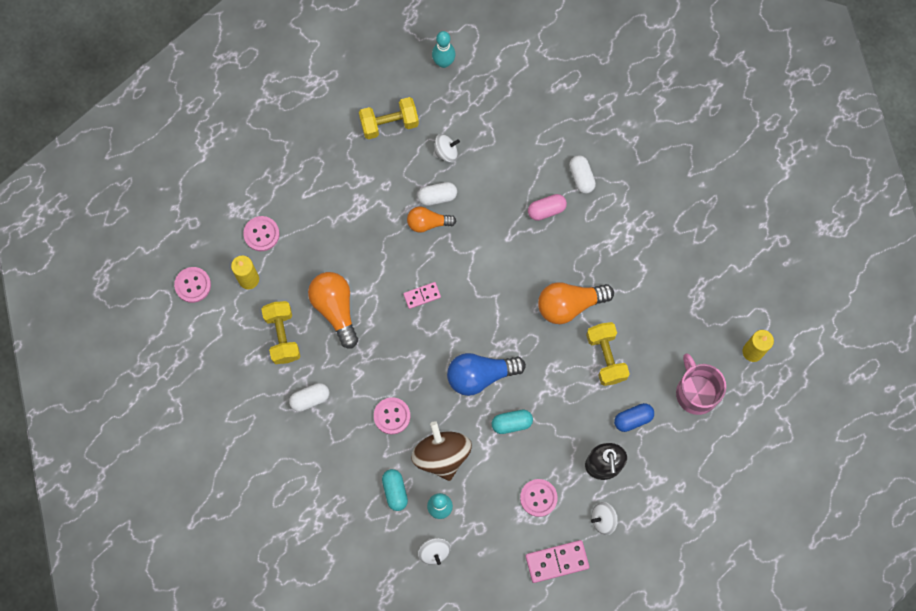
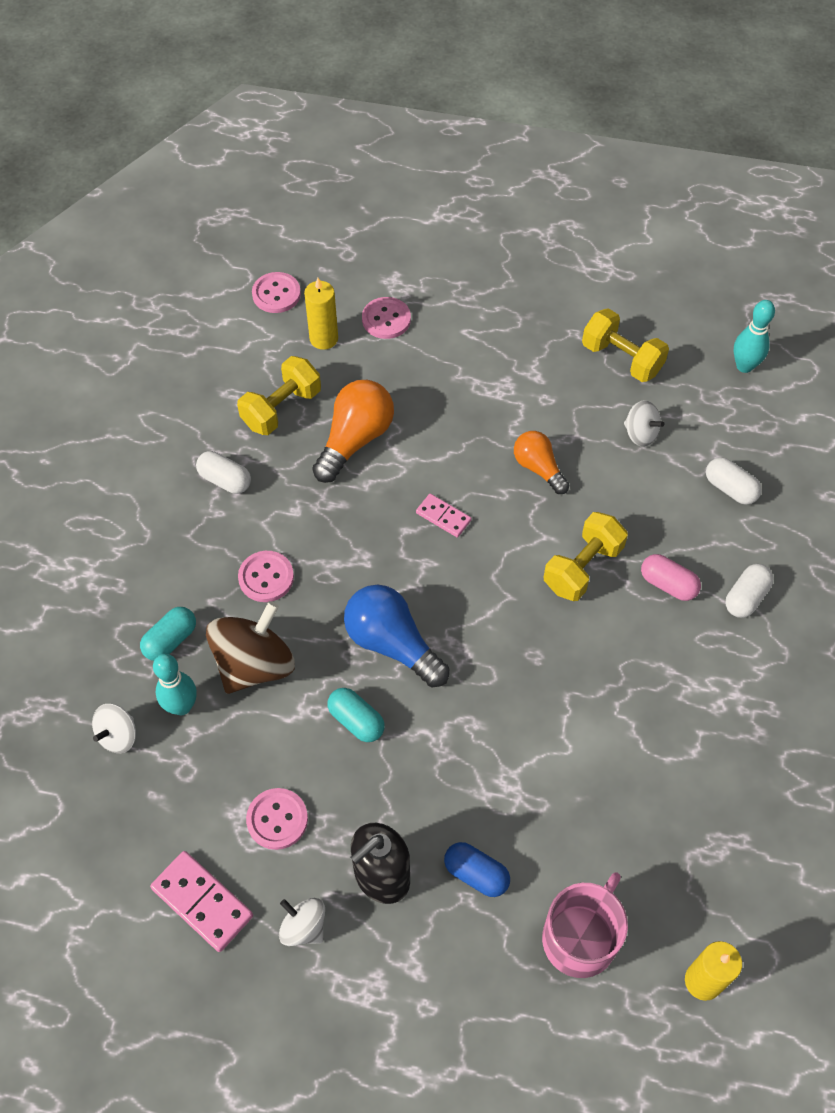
camera: 55 degrees right, 15 degrees down
white capsule [417,182,457,206] -> white capsule moved to [706,457,762,505]
orange light bulb [538,282,614,324] -> none
yellow dumbbell [586,322,630,386] -> yellow dumbbell moved to [544,512,628,601]

